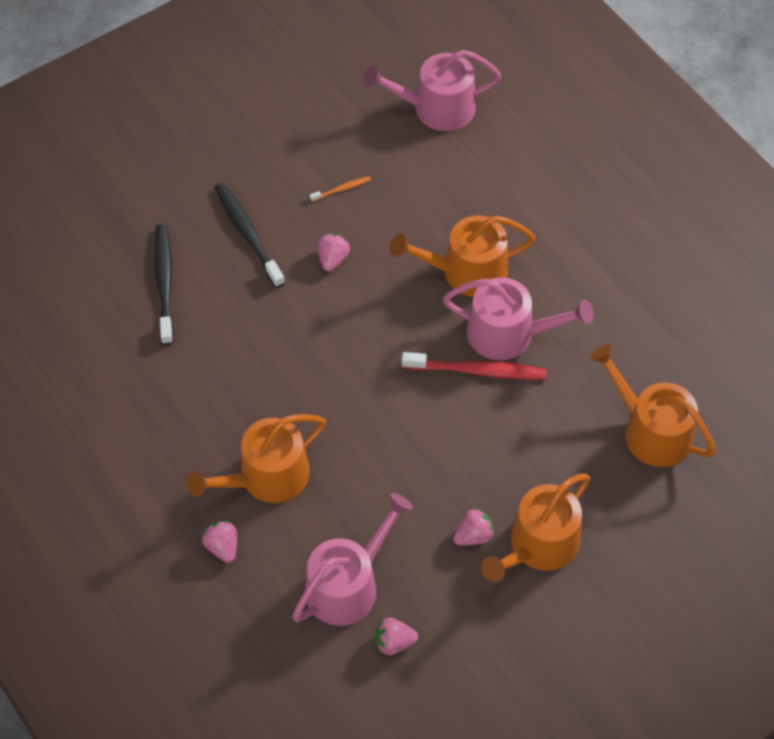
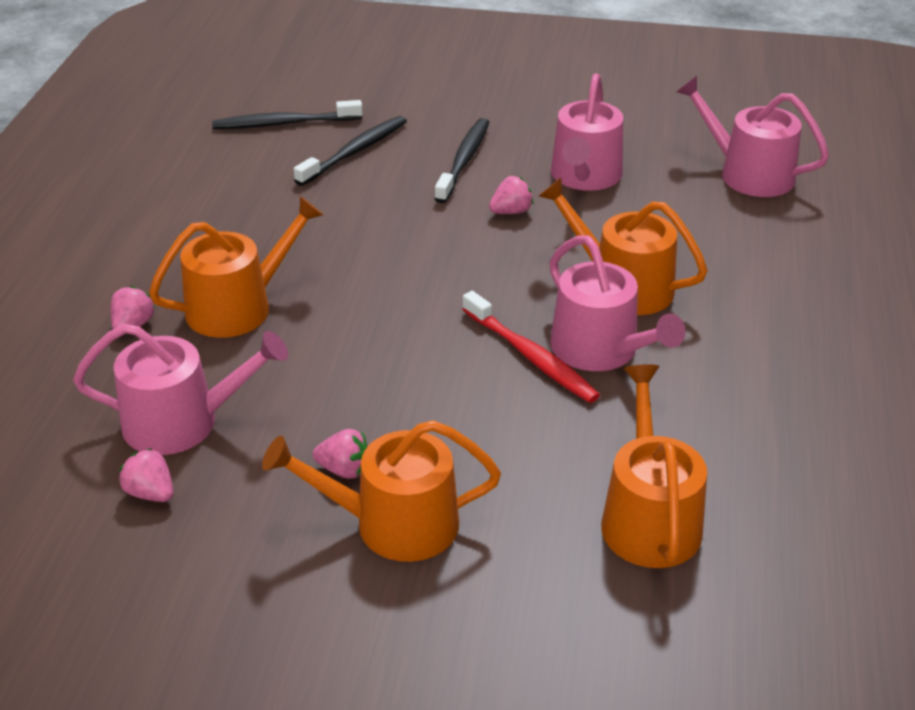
camera: 45 degrees right, 20 degrees down
orange watering can [186,414,326,503] -> orange watering can turned 135 degrees clockwise [149,196,324,338]
orange toothbrush [310,176,371,202] -> pink watering can [551,73,623,191]
none -> black toothbrush [212,100,363,129]

